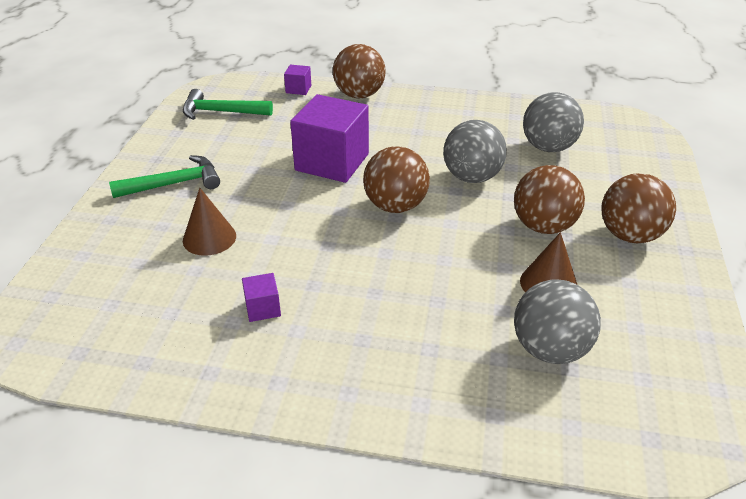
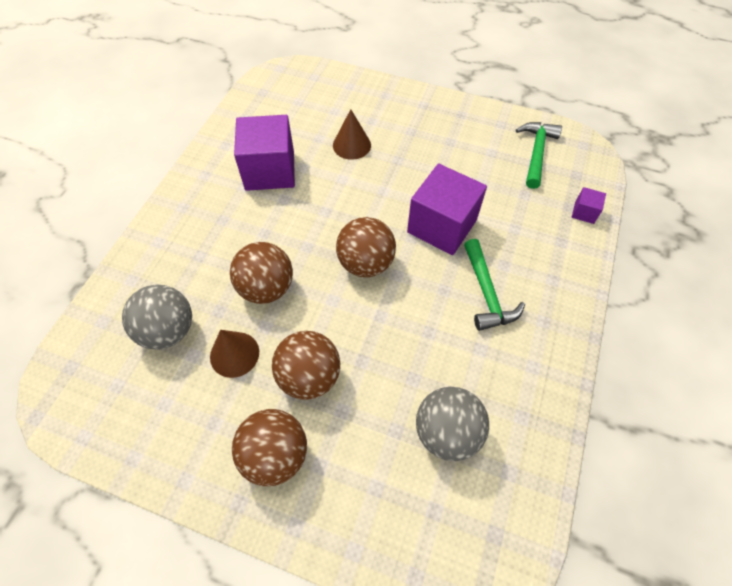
camera: 100 degrees right, 20 degrees up
green hammer [109,155,220,198] -> green hammer moved to [464,239,525,331]
purple cube [242,273,281,322] -> purple cube [234,115,295,191], size x2.30
brown ball [333,44,386,98] -> brown ball moved to [230,242,293,304]
grey ball [443,120,507,183] -> none

